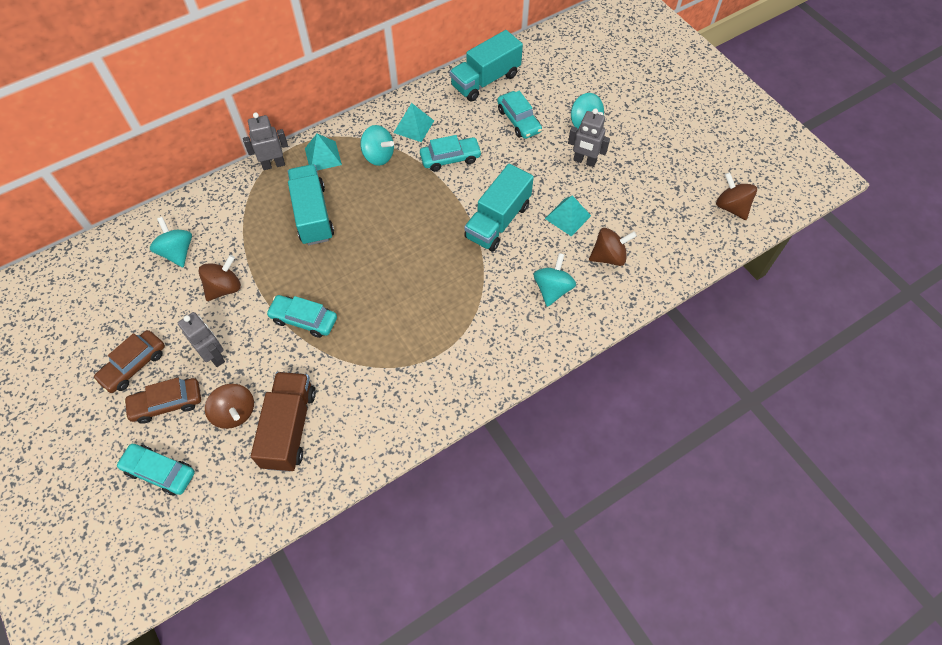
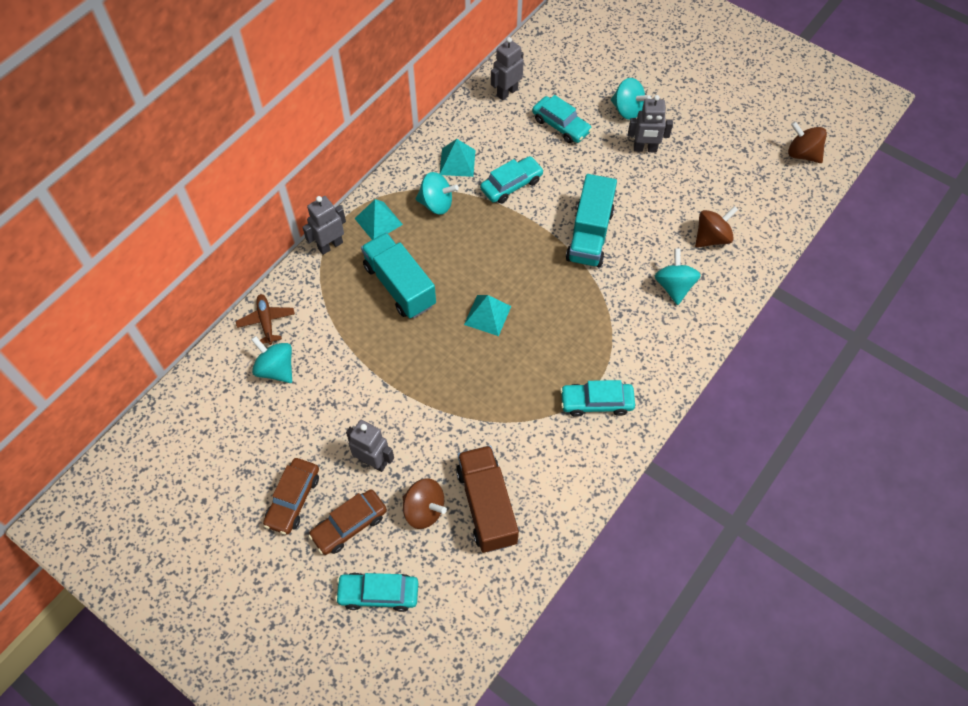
camera: 20 degrees left, 0 degrees up
brown spinning top [198,255,241,301] -> none
turquoise car [266,295,337,338] -> turquoise car moved to [560,380,635,417]
turquoise truck [450,30,523,102] -> grey robot [491,37,524,101]
turquoise pyramid [545,195,591,236] -> turquoise pyramid moved to [464,295,511,336]
none -> brown plane [236,294,295,345]

